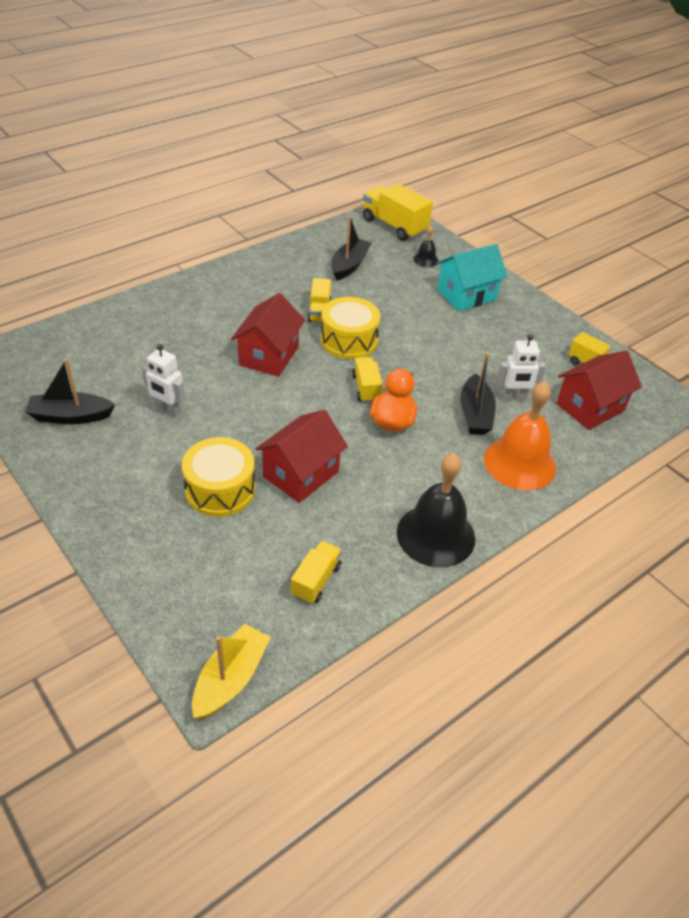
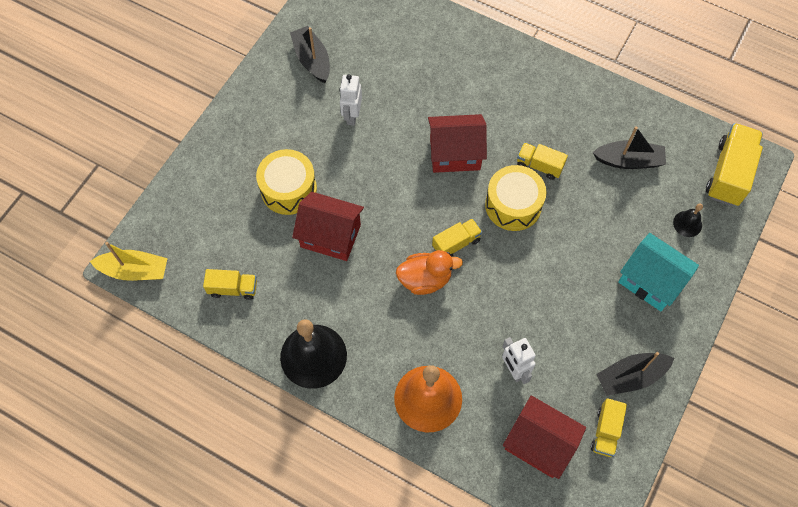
camera: 70 degrees right, 20 degrees up
yellow truck [308,278,332,322] -> yellow truck turned 45 degrees clockwise [517,143,568,180]
black boat [460,352,496,435] -> black boat moved to [596,352,674,396]

